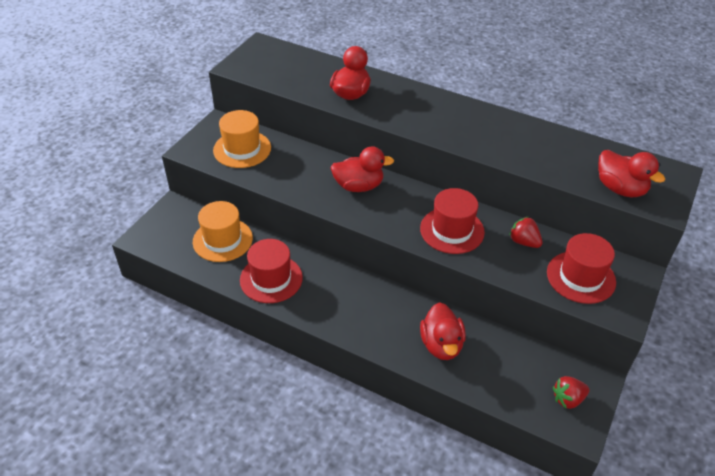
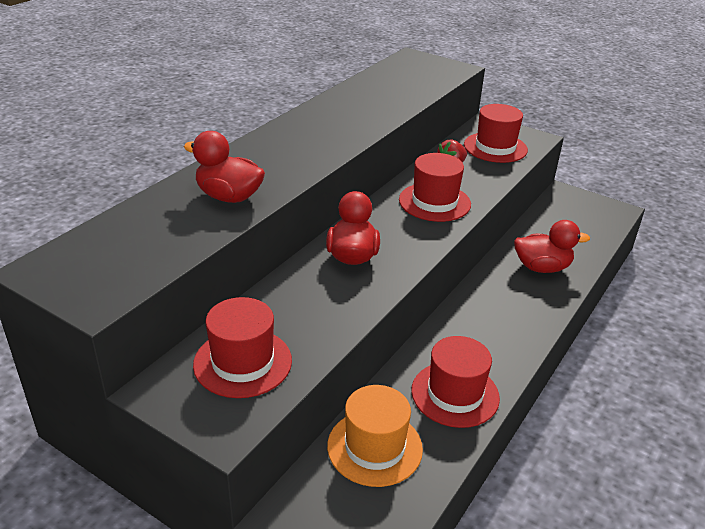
camera: 85 degrees left, 10 degrees down
orange hat [213,110,271,168] -> red hat [193,297,292,398]
red strawberry [553,376,590,409] -> none
red duck [598,150,665,197] -> none

